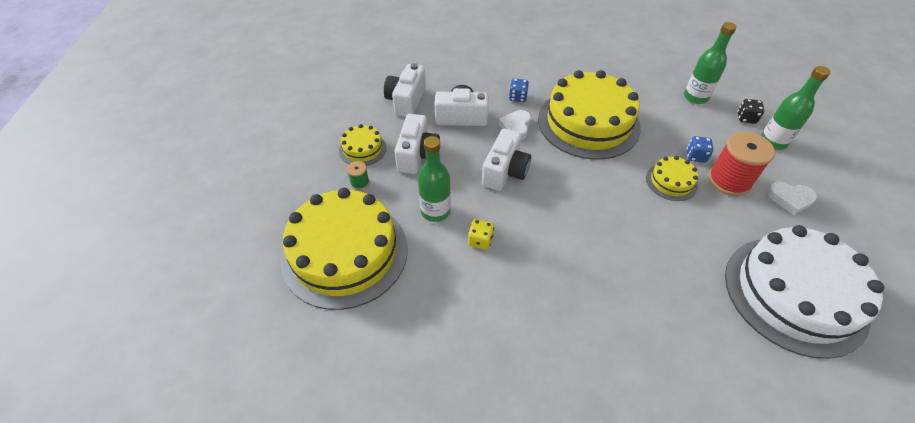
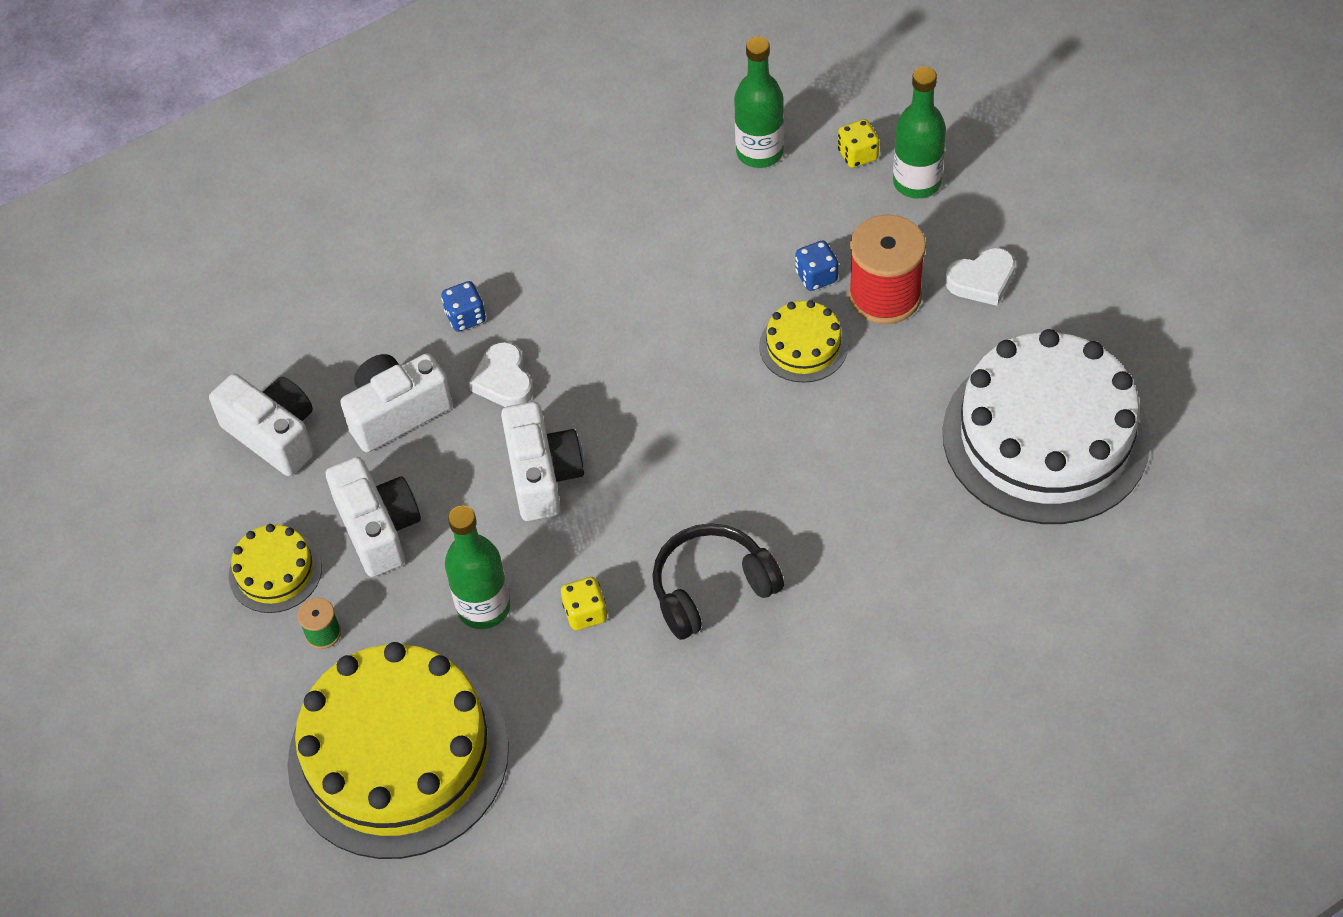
camera: 30 degrees left, 5 degrees up
white camera [384,63,426,117] -> white camera turned 150 degrees clockwise [209,374,314,476]
yellow cake [538,70,641,160] -> none
black dice [738,99,765,124] -> yellow dice [838,119,879,168]
none -> black headphones [652,523,784,640]

